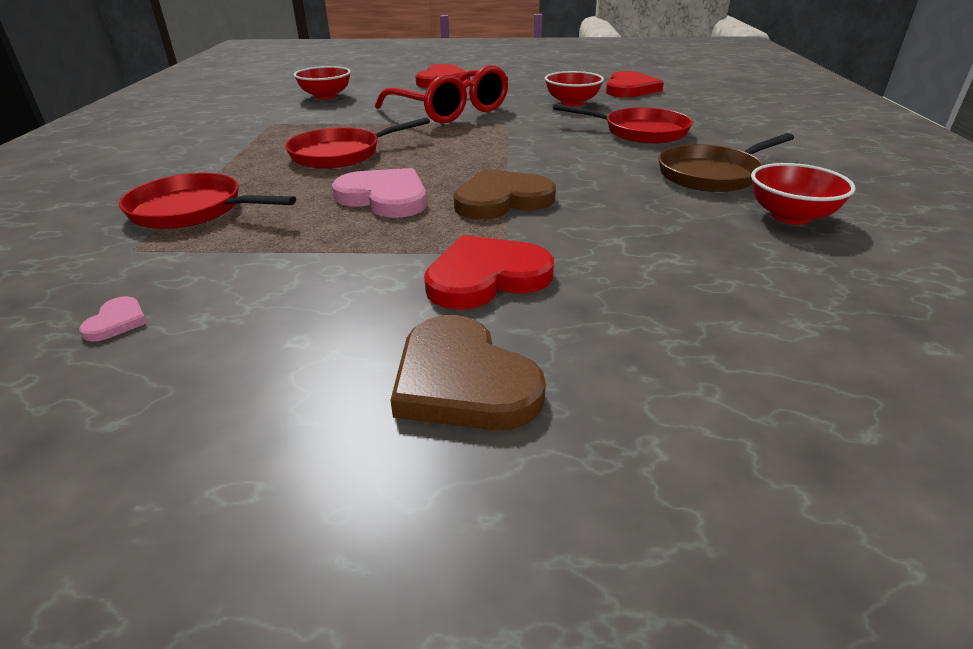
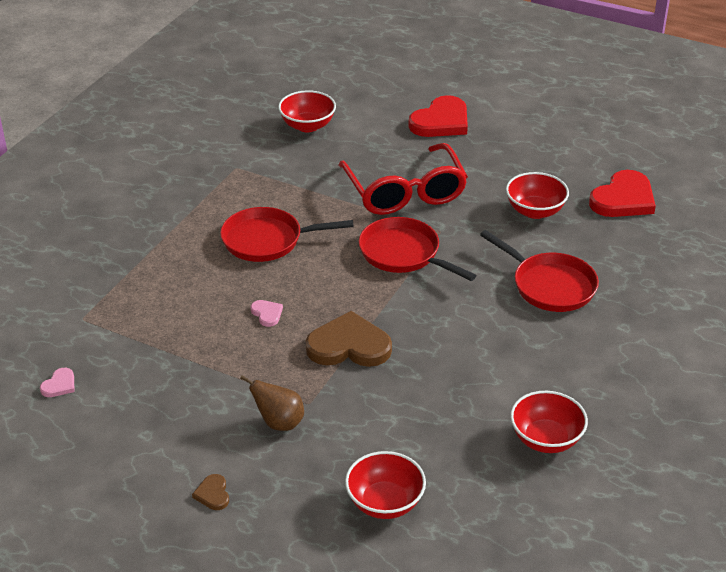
camera: 25 degrees right, 5 degrees up
red pan [119,173,296,229] -> red pan moved to [359,217,477,281]
pink heart [332,168,427,218] -> pink heart [250,300,283,327], size x0.45
brown heart [391,315,546,431] -> brown heart [192,474,229,510], size x0.45
red heart [424,235,554,310] -> brown pear [240,375,304,431]
brown pan [658,133,794,192] -> none
none -> red bowl [345,451,426,519]

